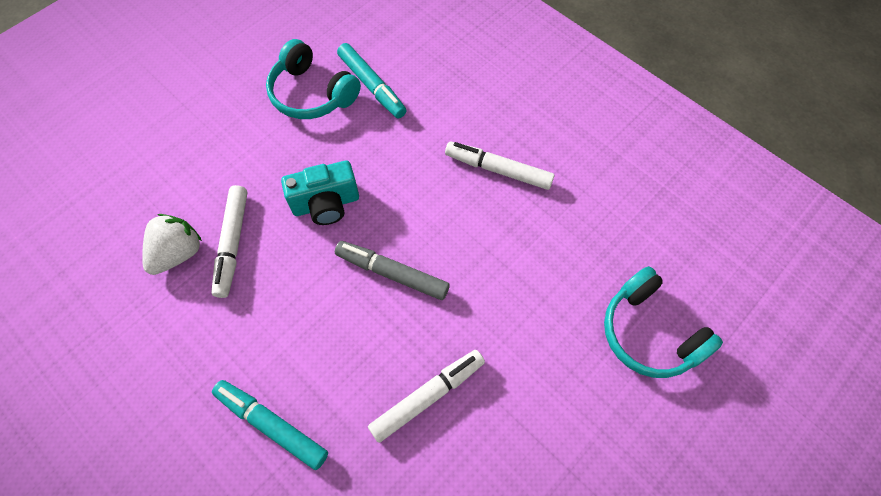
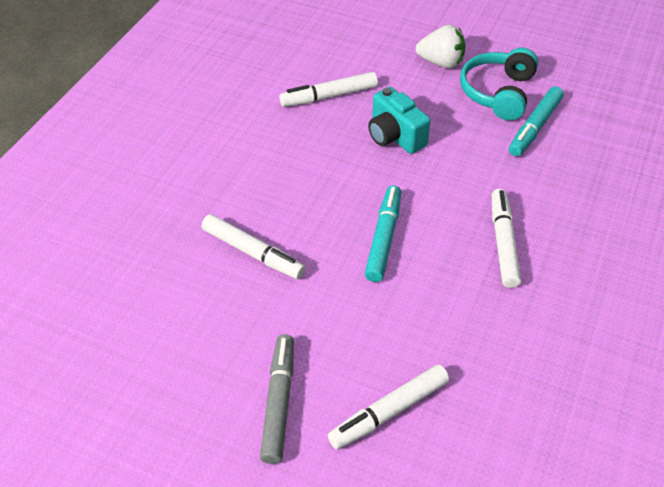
camera: 70 degrees right, 15 degrees down
white strawberry [142,214,202,275] -> white strawberry moved to [416,25,466,69]
turquoise marker [212,380,328,470] -> turquoise marker moved to [365,185,401,282]
grey marker [335,241,450,300] -> grey marker moved to [260,334,294,464]
turquoise headphones [604,266,723,378] -> white marker [328,365,449,449]

